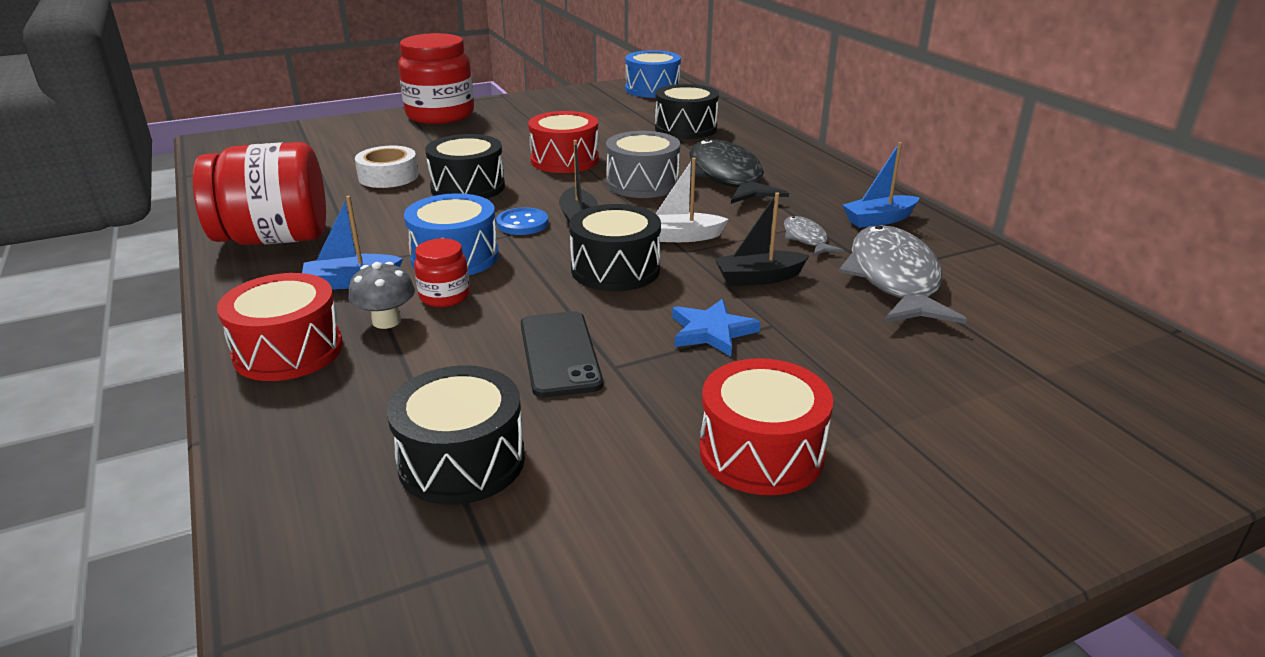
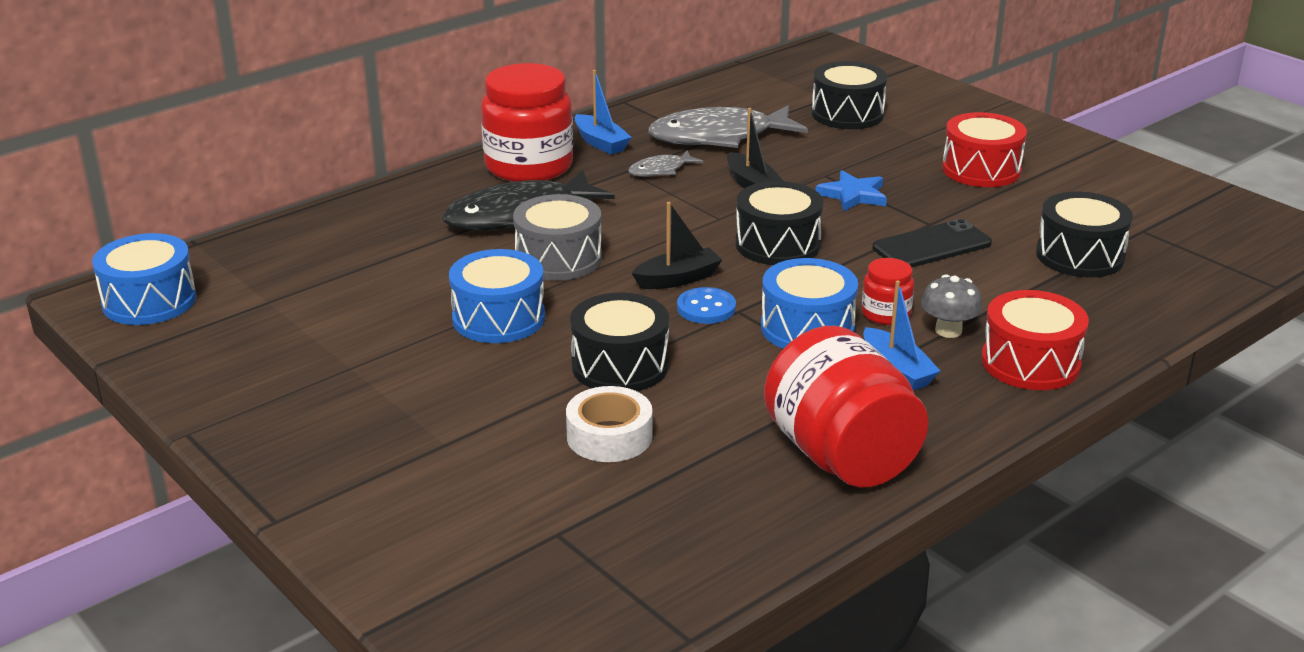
camera: 105 degrees left, 0 degrees up
red jar [398,33,474,124] -> red jar moved to [481,63,573,182]
red drum [528,111,599,173] -> blue drum [449,249,545,343]
black drum [655,84,719,139] -> black drum moved to [811,61,887,129]
white boat [656,158,729,242] -> none

